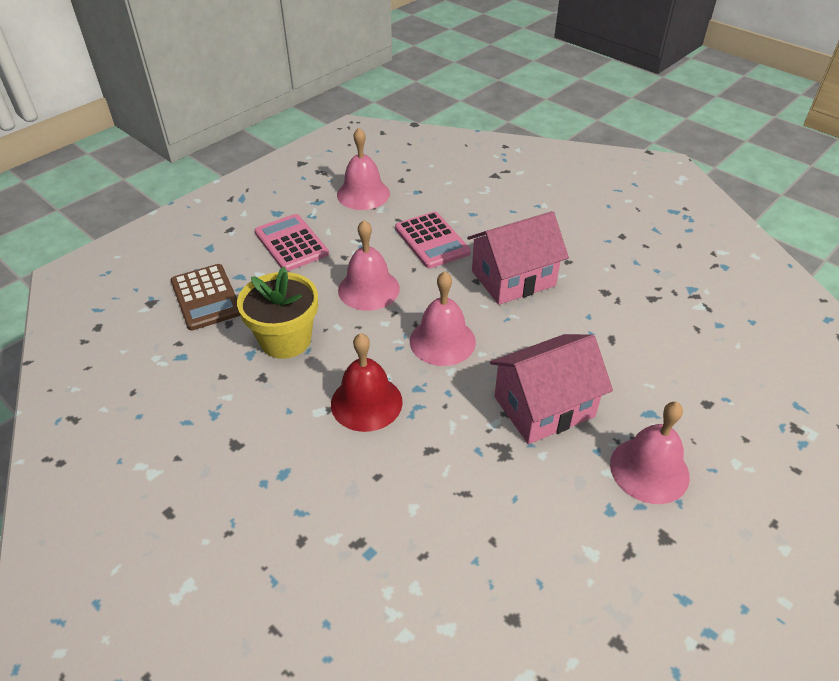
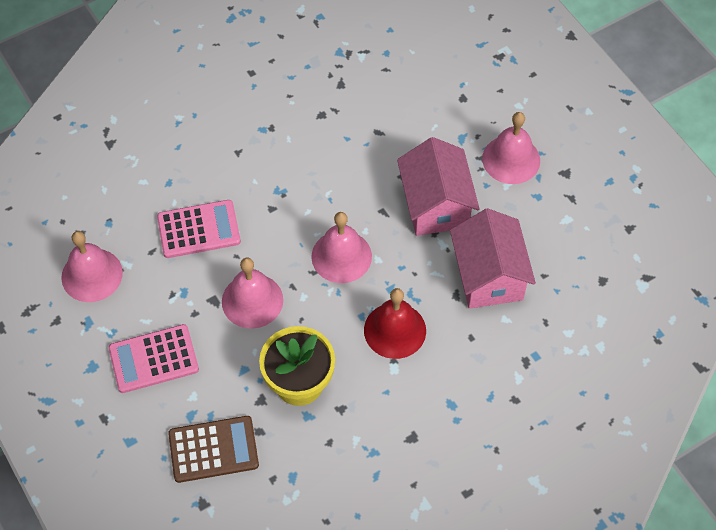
camera: 75 degrees left, 15 degrees up
pink house [467,211,569,305] -> pink house moved to [450,208,536,309]

